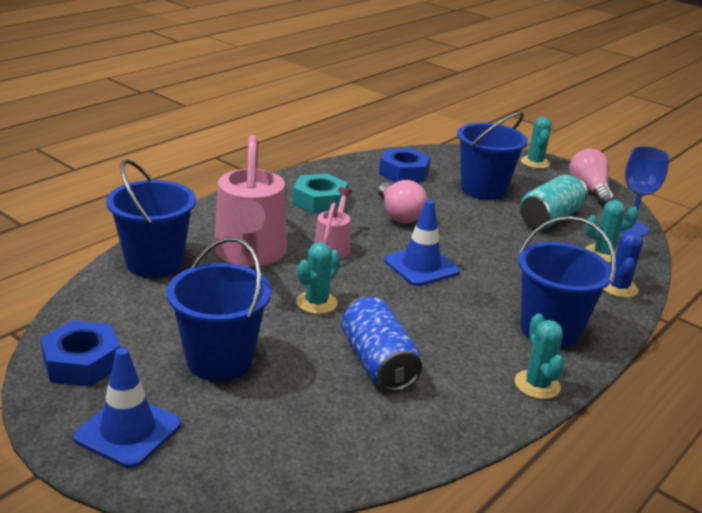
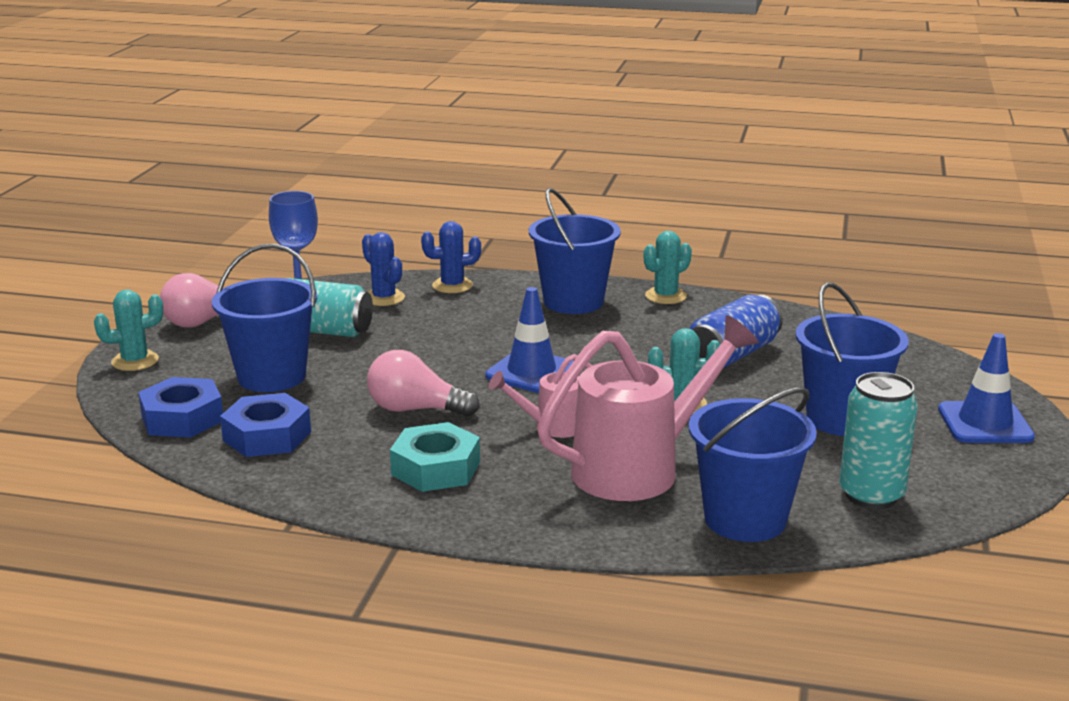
camera: 115 degrees left, 5 degrees down
blue nut [40,320,120,386] -> blue nut moved to [138,377,223,438]
pink light bulb [378,180,428,223] -> pink light bulb turned 120 degrees counterclockwise [367,350,480,417]
turquoise cactus [585,200,639,263] -> blue cactus [362,232,405,306]
none -> turquoise can [839,372,918,509]

